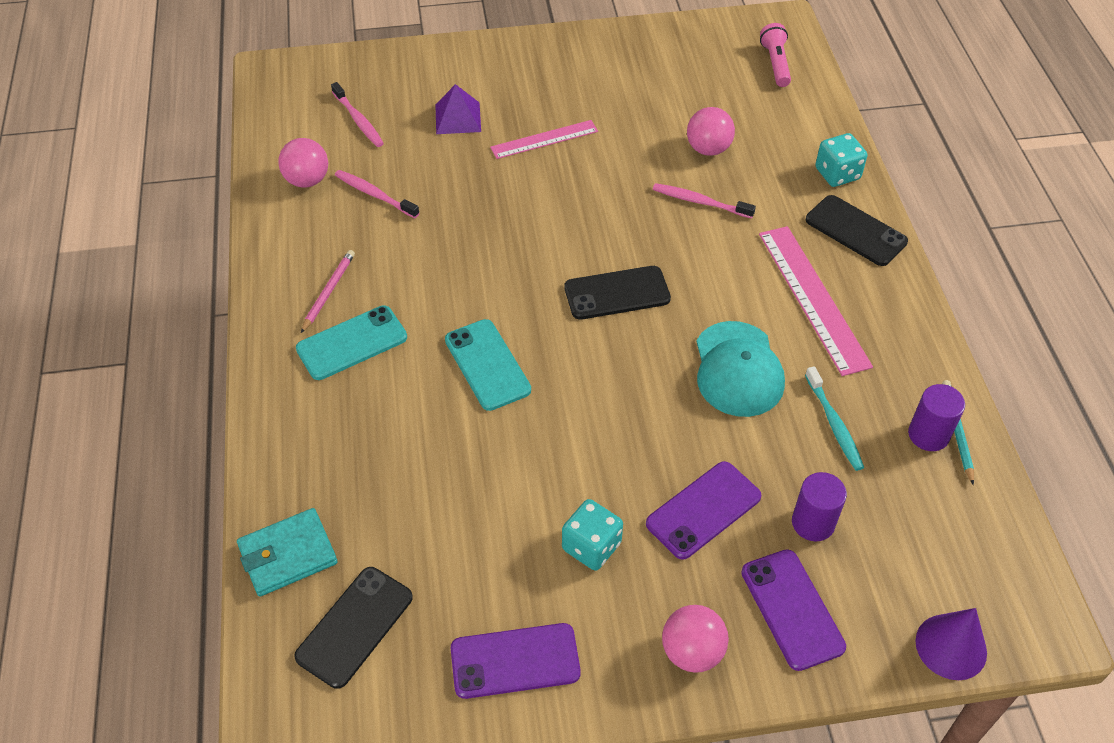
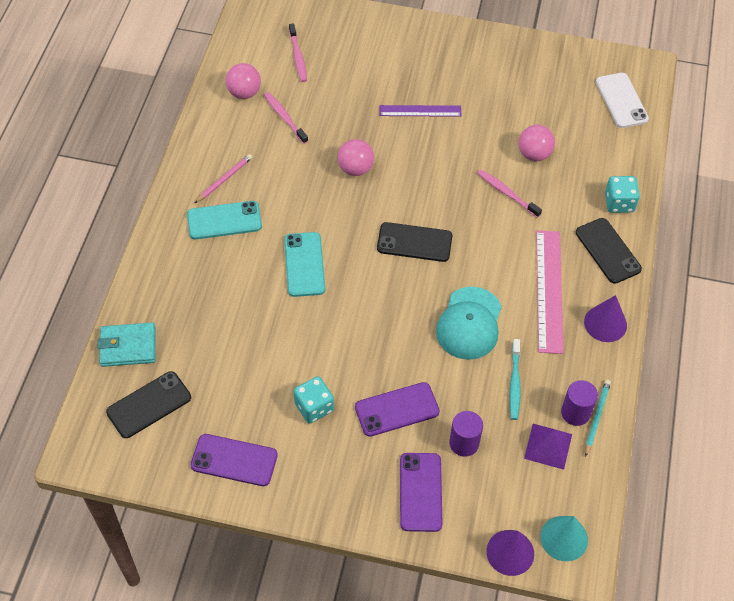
camera: 20 degrees right, 5 degrees up
purple pyramid [436,84,481,134] -> purple pyramid moved to [524,424,572,470]
pink ruler [490,120,598,159] -> purple ruler [379,105,462,117]
pink ball [662,605,729,673] -> pink ball moved to [338,139,374,176]
pink flashlight [760,23,791,87] -> white phone [596,73,649,128]
none -> turquoise cone [540,516,588,561]
none -> purple cone [584,295,627,342]

